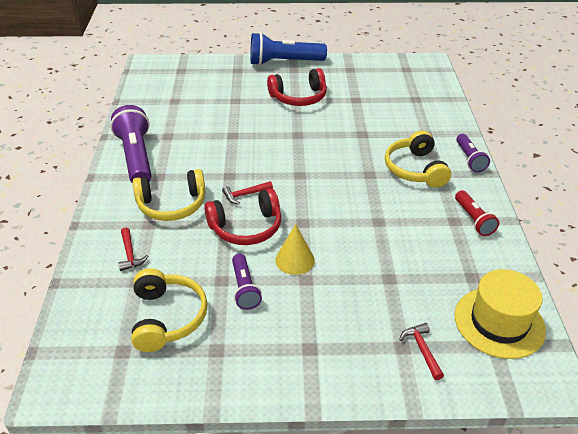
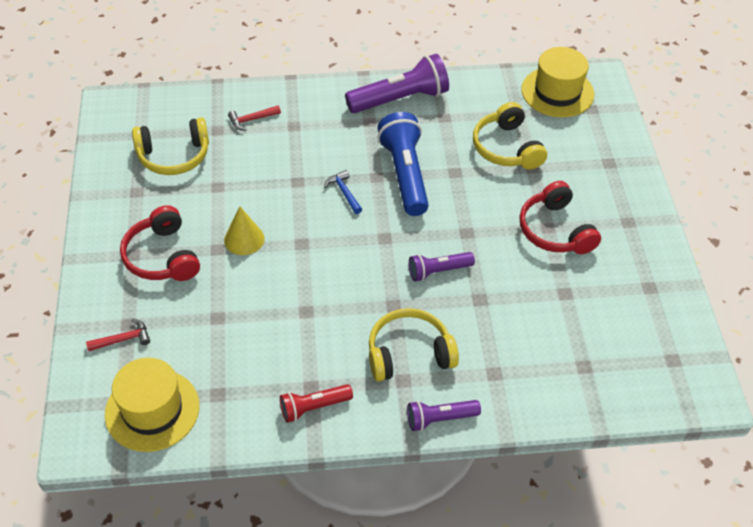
camera: 85 degrees right, 10 degrees up
yellow headphones [133,169,205,221] -> yellow headphones moved to [473,102,547,170]
red headphones [204,188,281,245] -> red headphones moved to [120,205,200,281]
red hammer [222,181,273,204] -> blue hammer [324,170,362,214]
purple flashlight [232,254,262,310] -> purple flashlight moved to [409,252,475,281]
blue flashlight [250,32,327,66] -> blue flashlight moved to [377,112,429,216]
none -> yellow hat [521,47,594,117]

